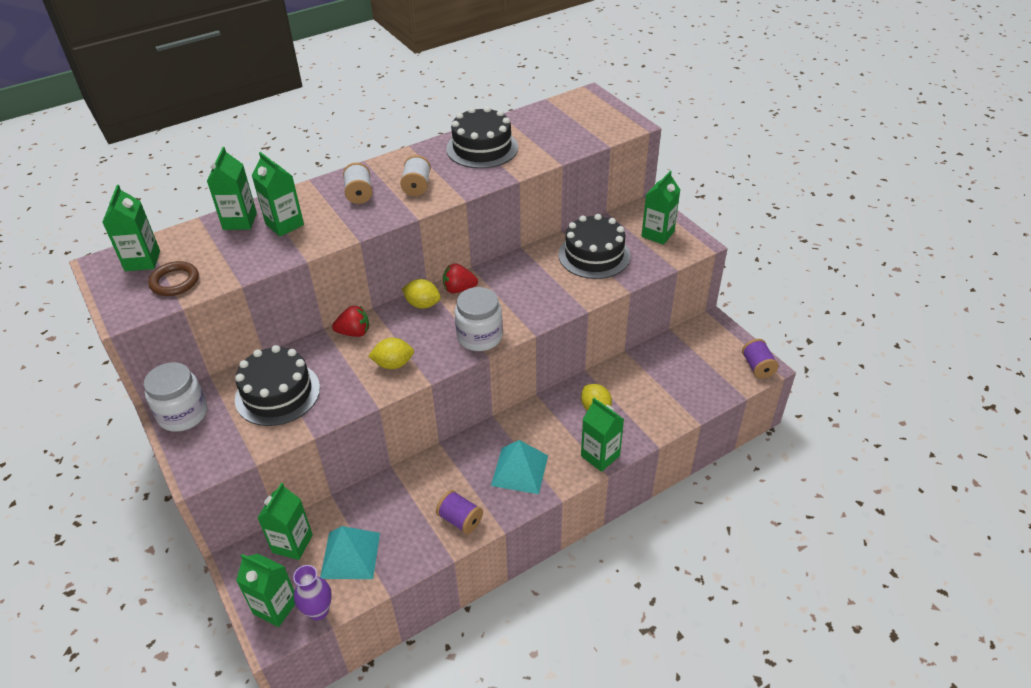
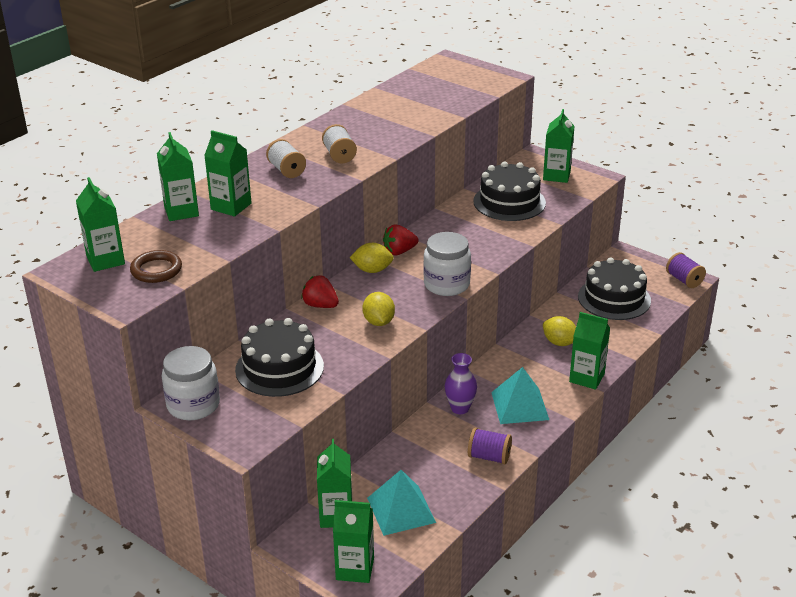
camera: 20 degrees left, 10 degrees down
purple vase [293,565,332,620] -> purple vase moved to [445,353,477,414]
red strawberry [332,306,369,337] -> red strawberry turned 120 degrees counterclockwise [301,275,339,308]
yellow lemon [368,338,414,369] -> yellow lemon turned 75 degrees counterclockwise [362,292,395,326]
black cake [446,106,518,169] -> black cake moved to [578,257,651,320]

